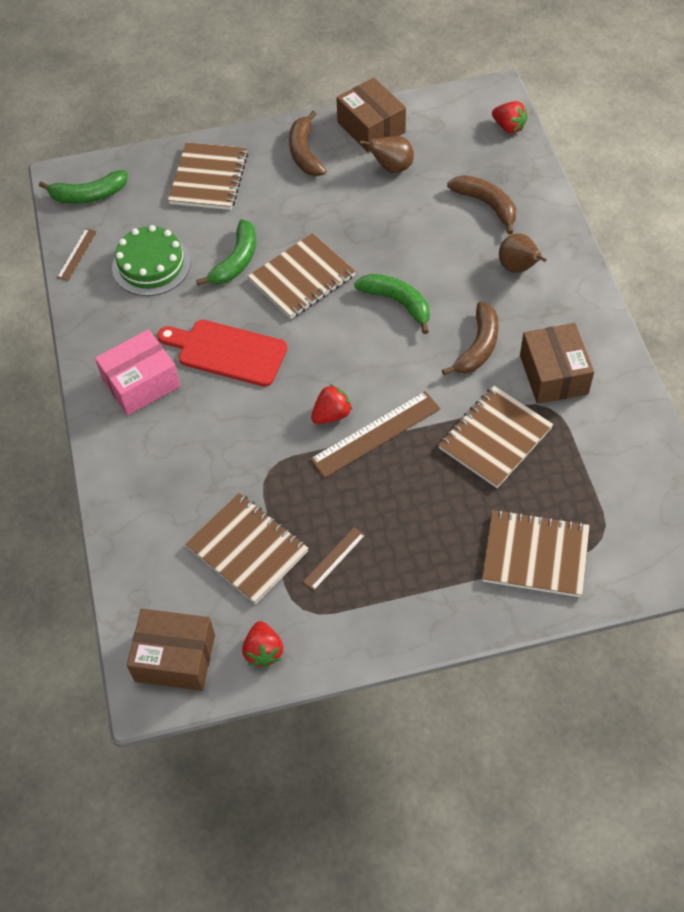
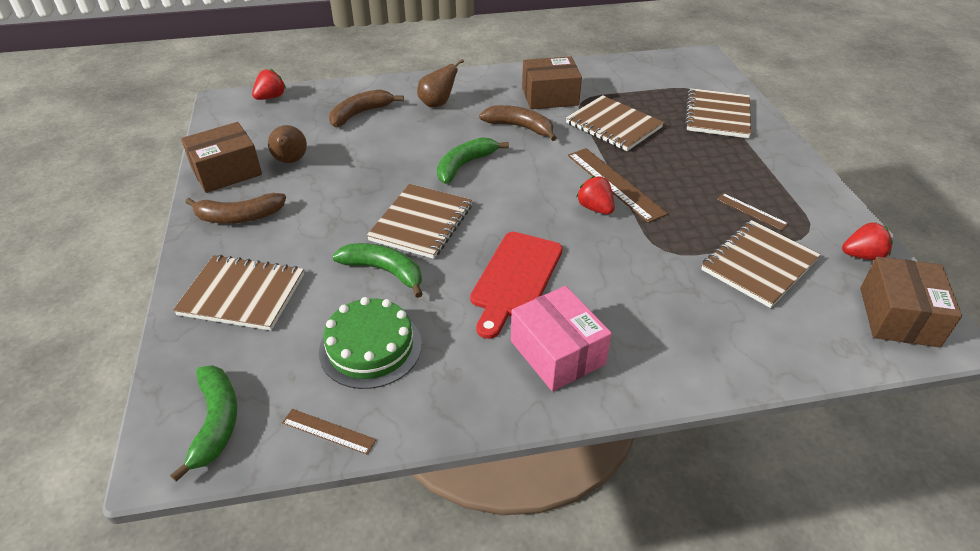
camera: 90 degrees left, 15 degrees down
brown notebook [248,233,356,319] -> brown notebook turned 60 degrees clockwise [367,184,472,259]

